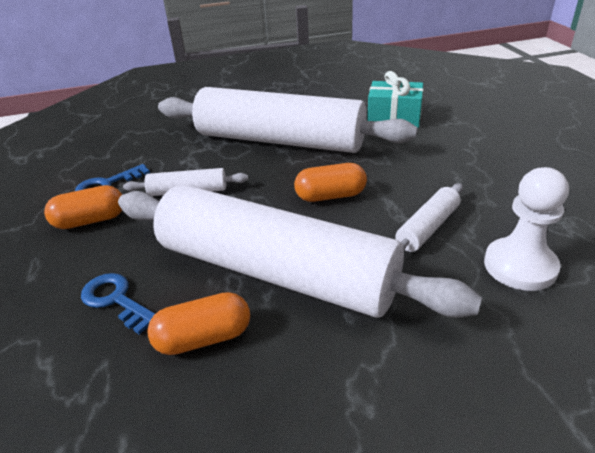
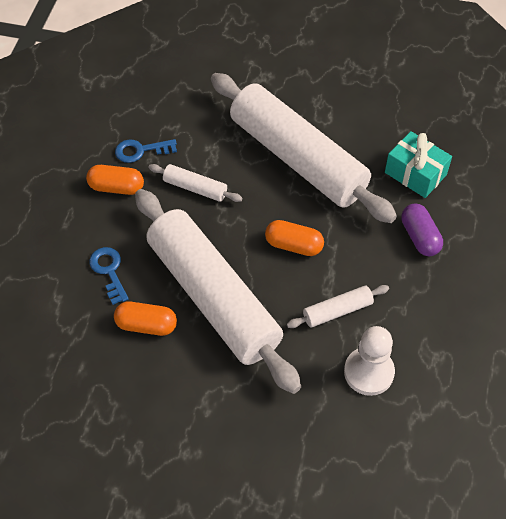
camera: 25 degrees right, 20 degrees up
none -> purple capsule [401,204,443,256]

